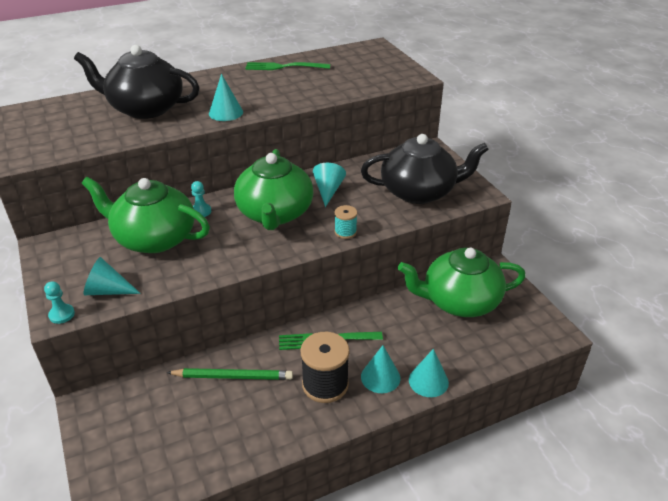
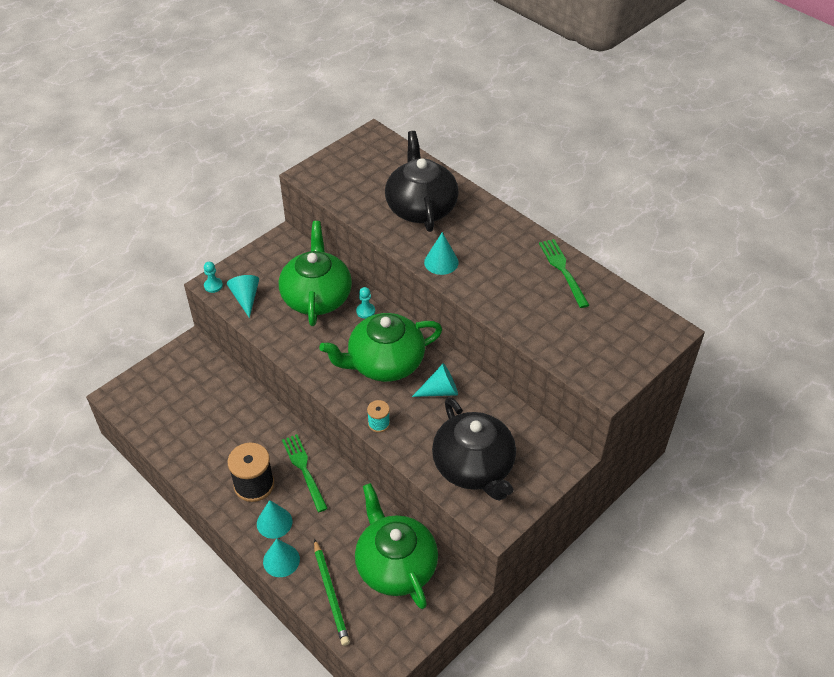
camera: 70 degrees right, 10 degrees up
green pencil [166,368,293,380] -> green pencil moved to [314,539,350,646]

